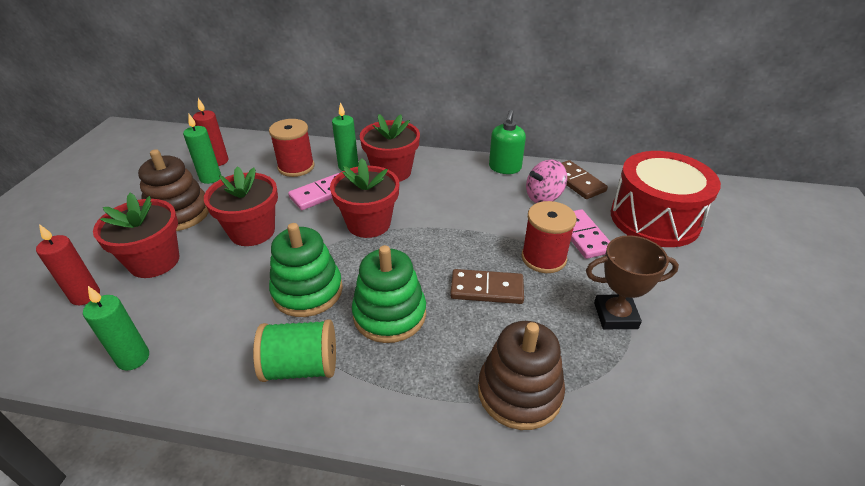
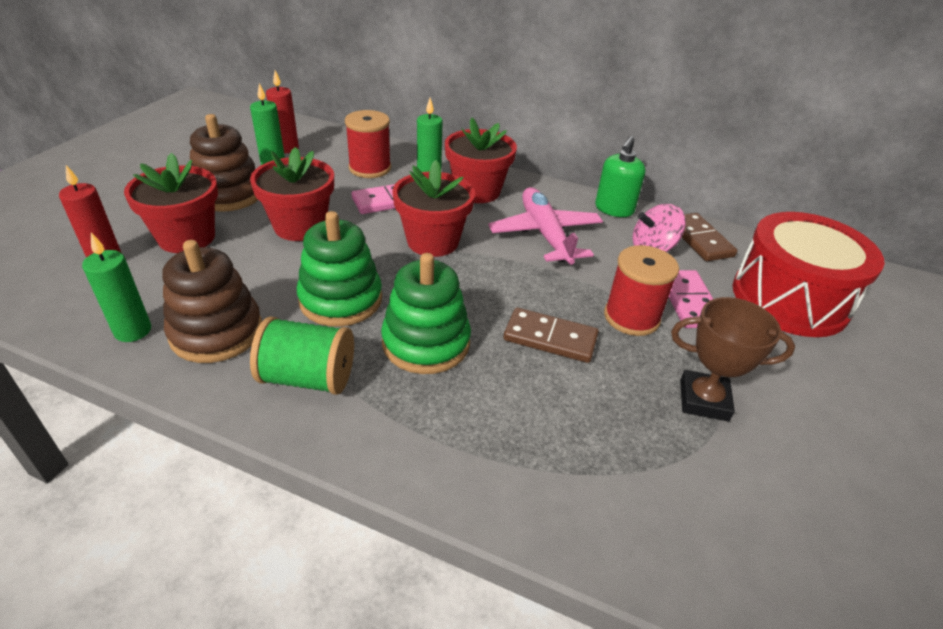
camera: 10 degrees right, 0 degrees up
brown stacking toy [478,321,565,430] -> brown stacking toy moved to [162,240,262,363]
none -> pink plane [488,187,603,265]

